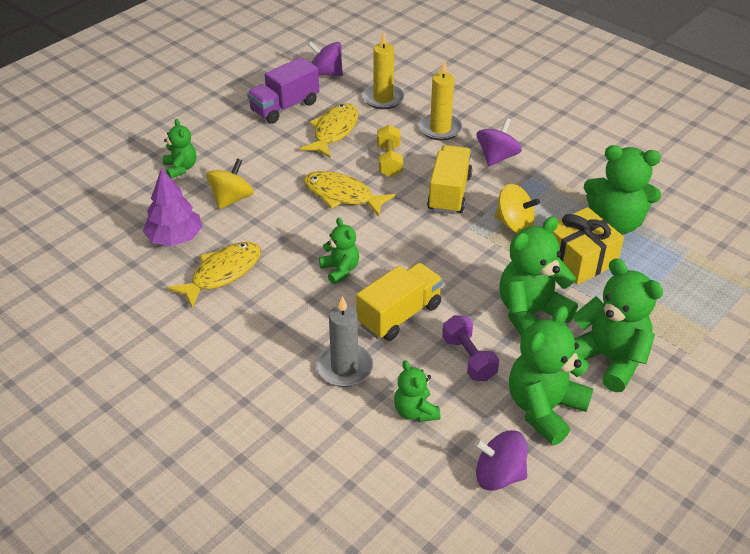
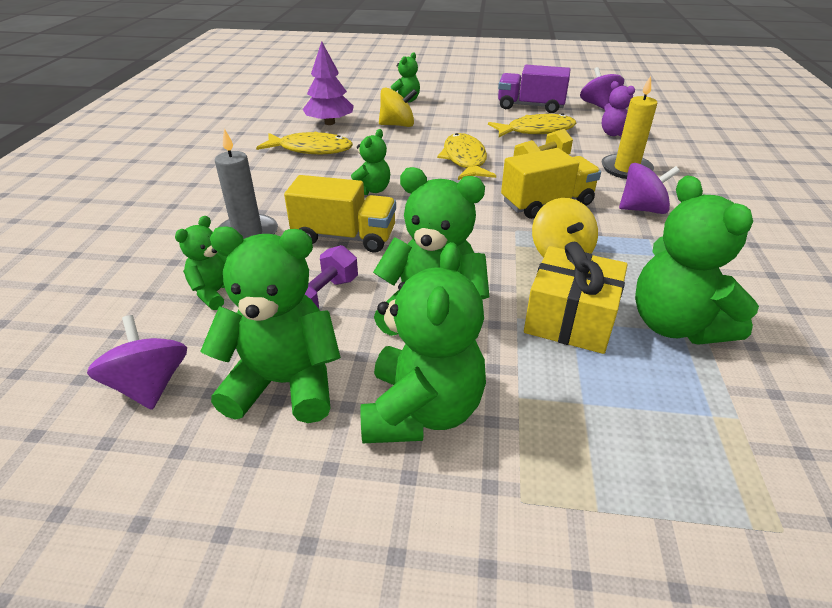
camera: 55 degrees right, 5 degrees down
yellow candle [362,32,405,109] -> purple teddy bear [602,81,635,137]

